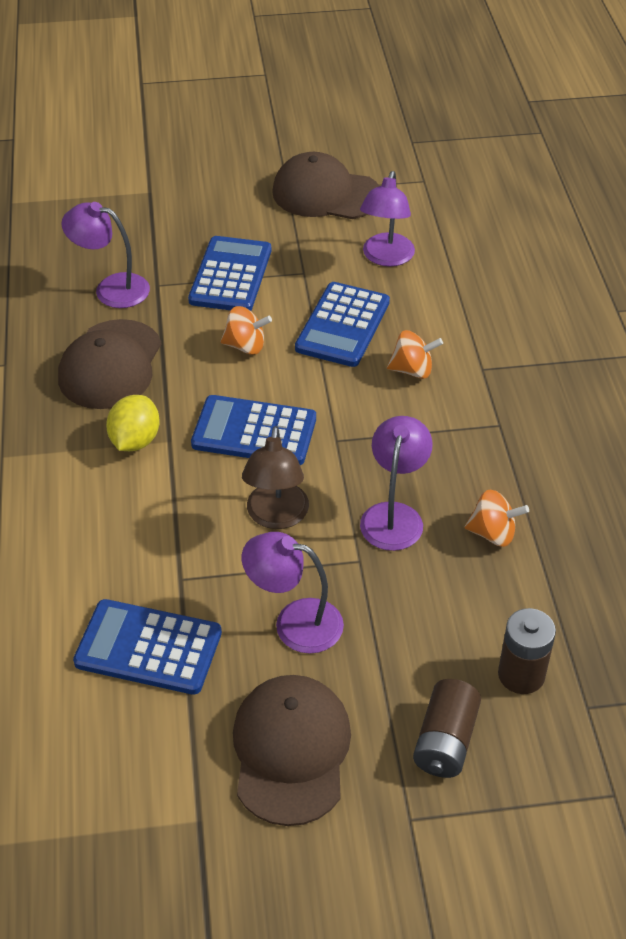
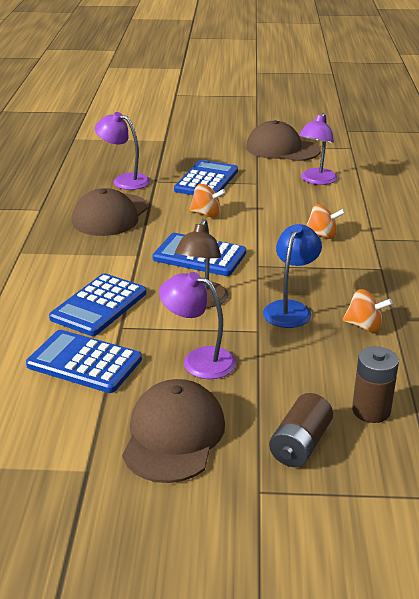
camera: 10 degrees right, 15 degrees down
yellow lemon [106,395,160,451] -> none
blue calculator [295,282,390,367] -> blue calculator moved to [49,273,146,336]
purple lamp [360,416,433,551] -> blue lamp [263,224,322,328]

